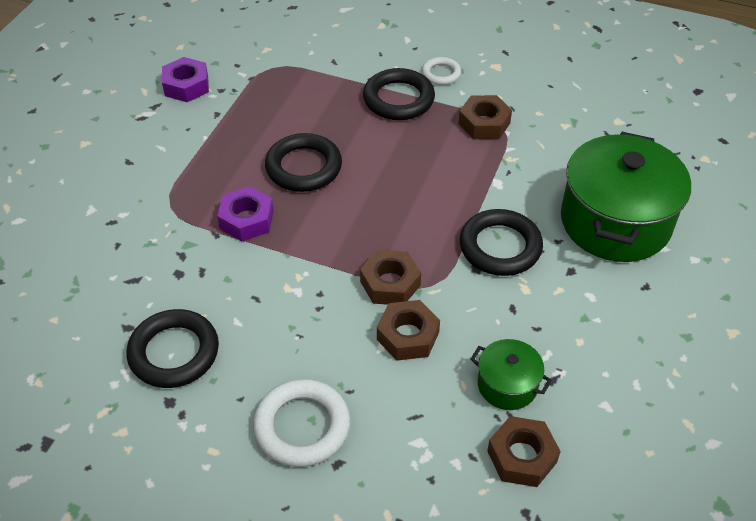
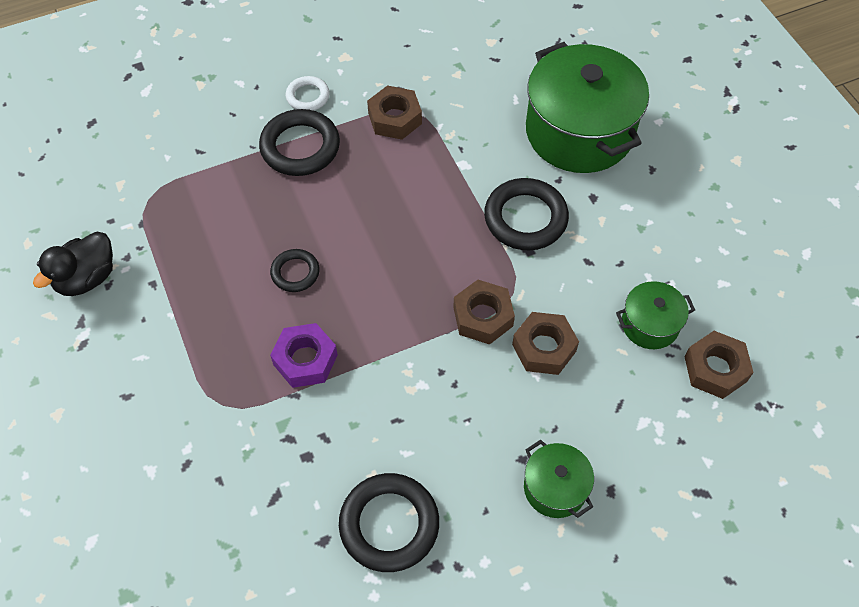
camera: 45 degrees left, 10 degrees up
purple nut [162,57,209,102] -> black duck [33,231,113,296]
white ring [253,379,350,467] -> green pot [524,440,594,518]
black ring [265,133,342,192] -> black ring [270,249,320,292], size x0.57

